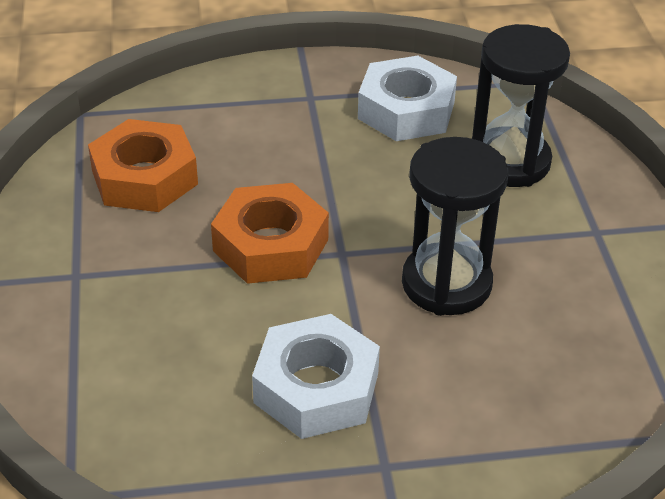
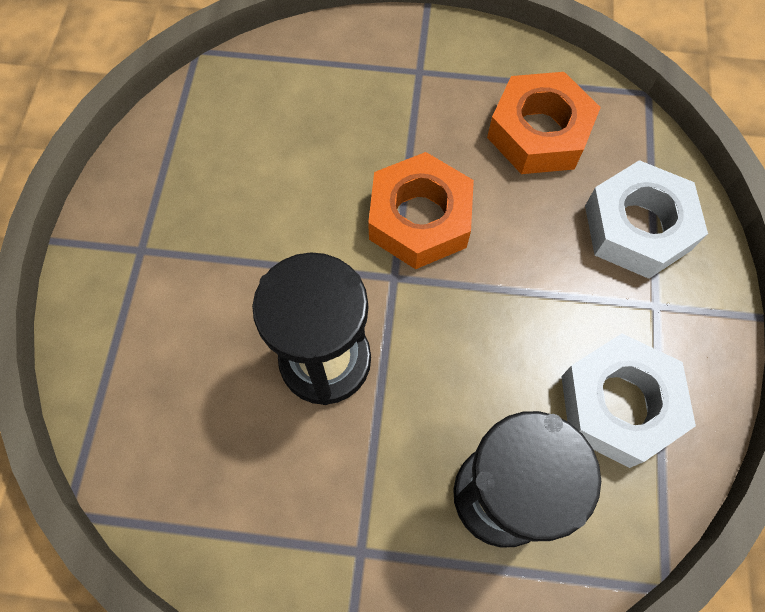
camera: 105 degrees right, 25 degrees up
white nut [252,314,380,439] -> white nut moved to [585,160,708,279]

